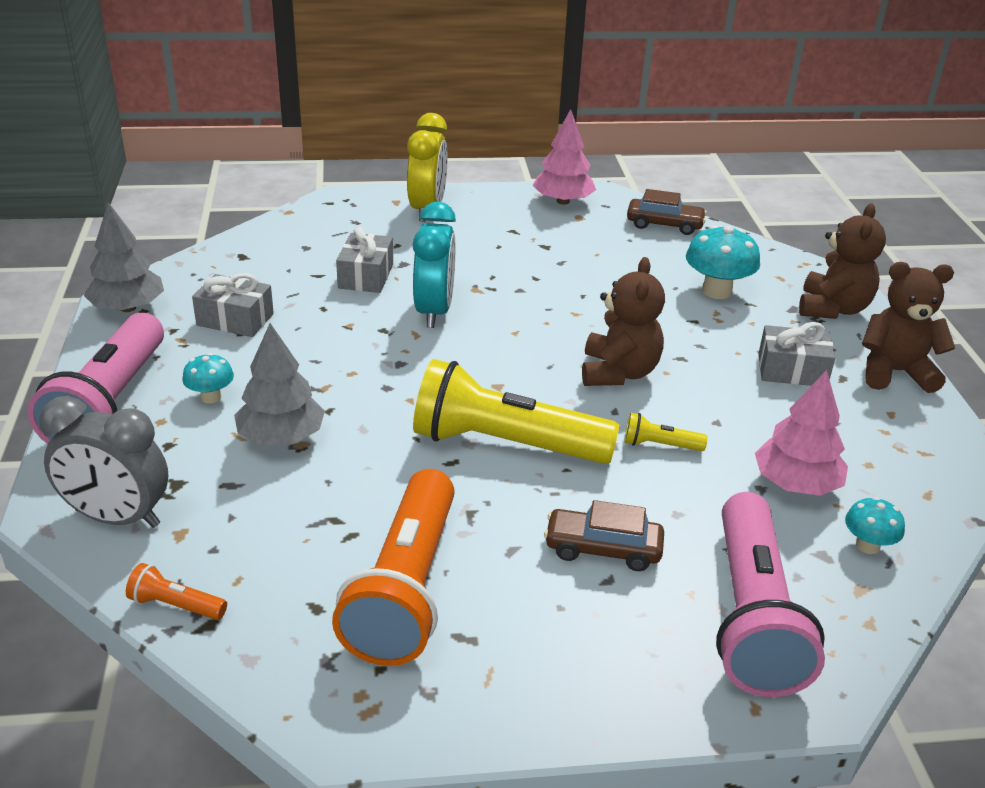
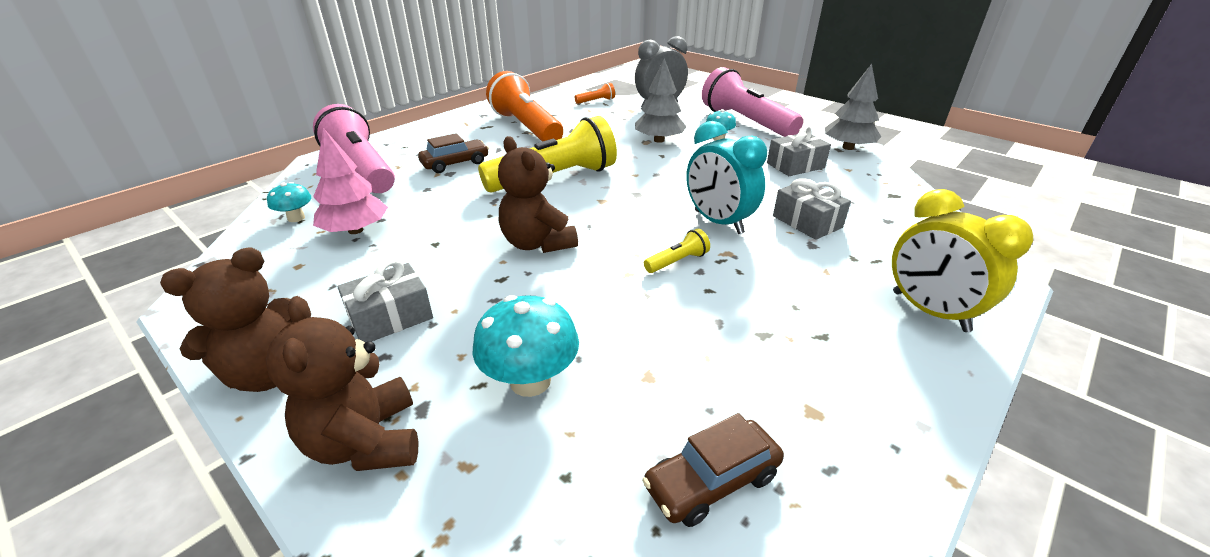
camera: 140 degrees right, 0 degrees up
pink tree [533,109,596,205] -> none
yellow flashlight [624,413,708,451] -> yellow flashlight moved to [644,229,710,273]

